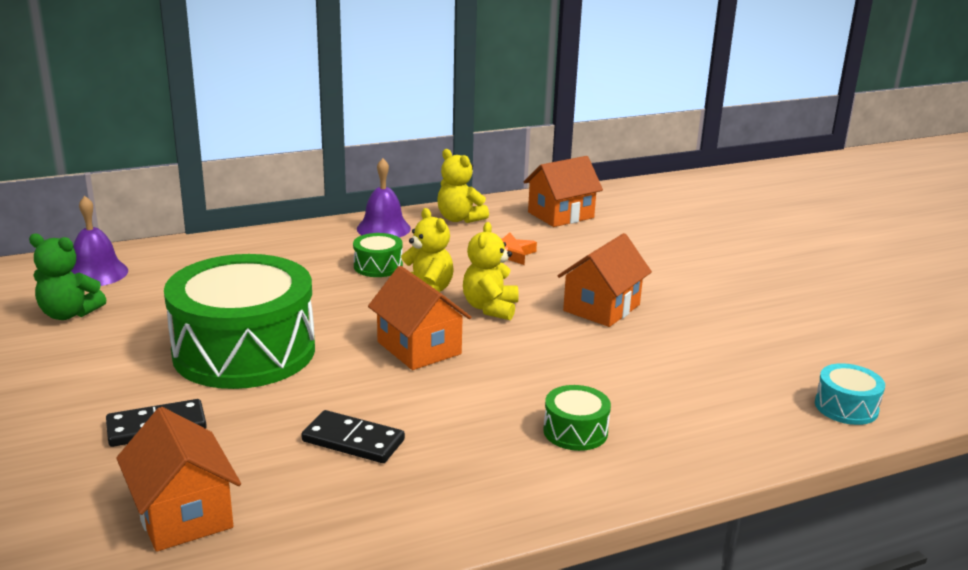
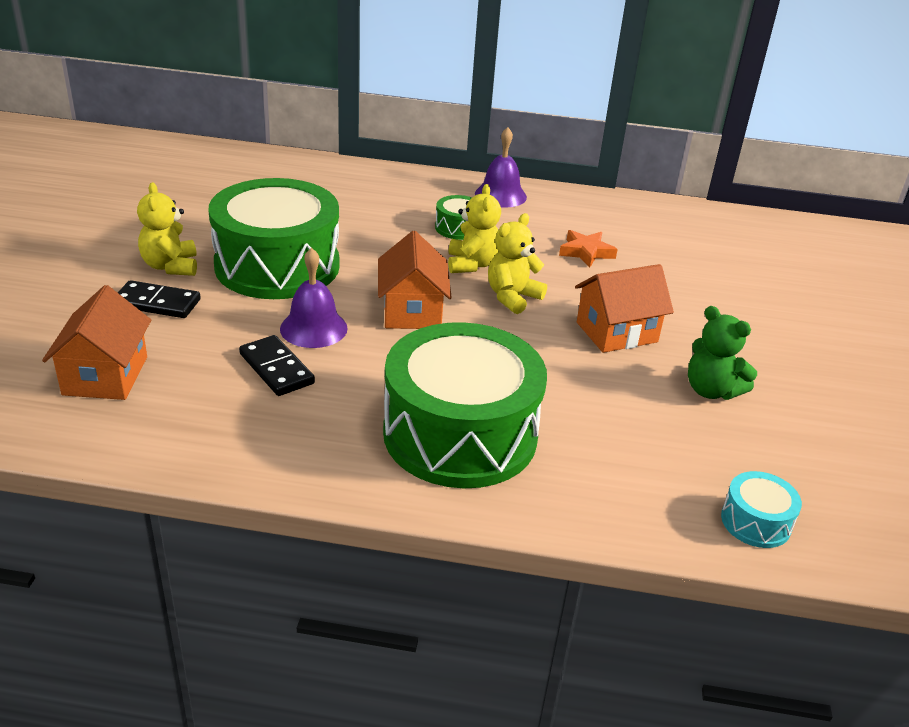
camera: 30 degrees right, 10 degrees up
green teddy bear [29,233,106,320] -> green teddy bear moved to [688,306,757,400]
purple bell [71,196,128,286] -> purple bell moved to [280,248,348,348]
yellow teddy bear [437,149,489,223] -> yellow teddy bear moved to [137,182,197,276]
orange house [524,156,603,227] -> none
green drum [543,385,611,451] -> green drum [383,322,547,488], size x2.42

